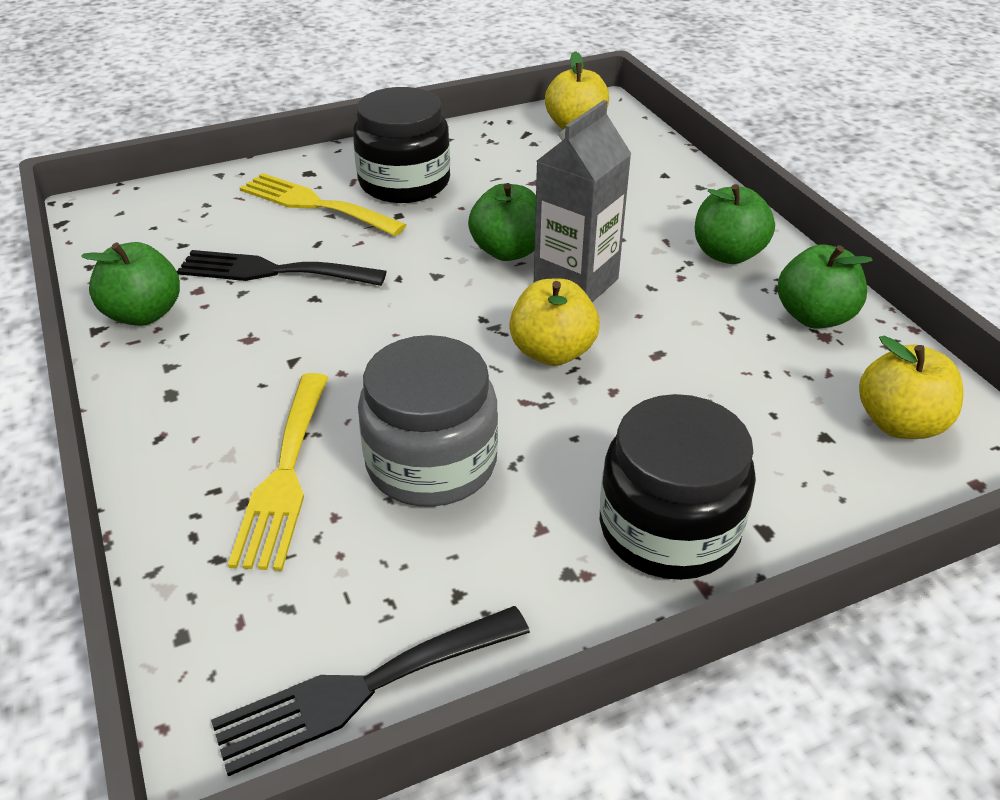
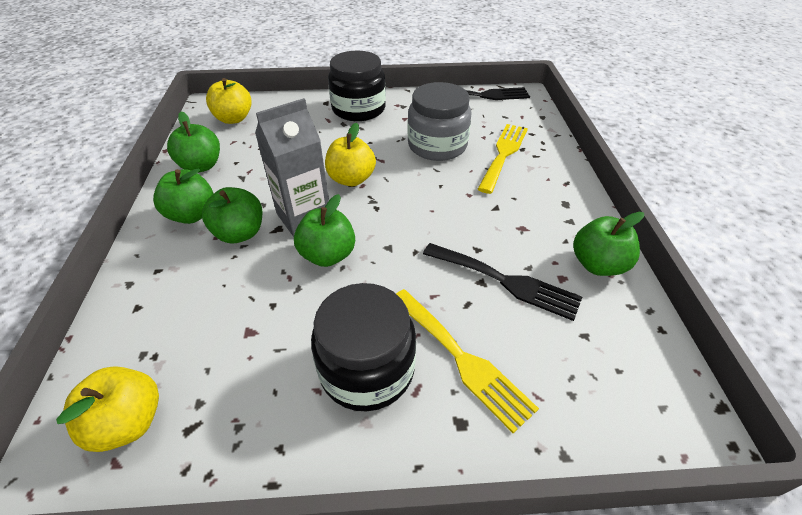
camera: 160 degrees left, 5 degrees up
none -> green apple [202,187,262,243]

